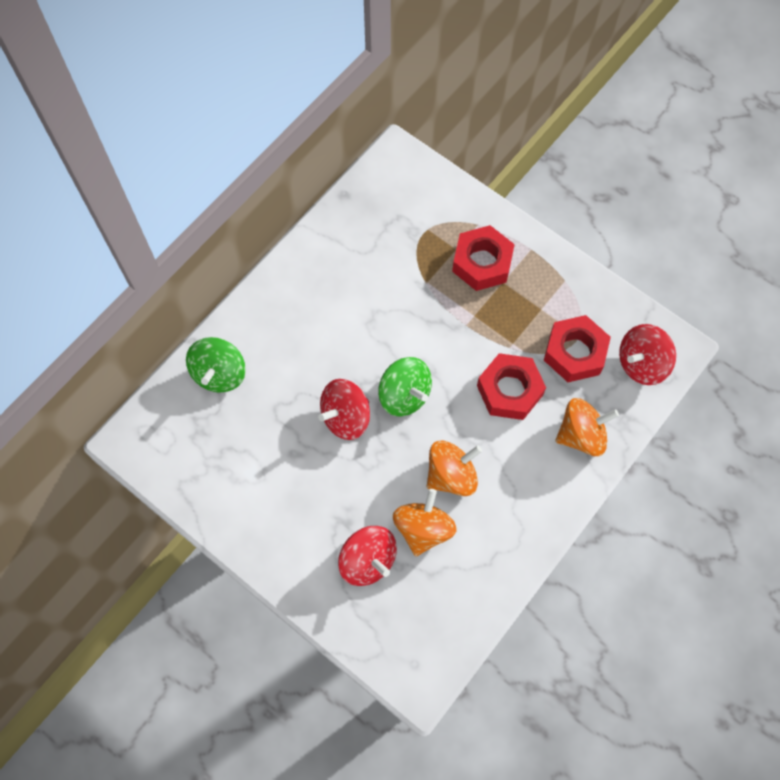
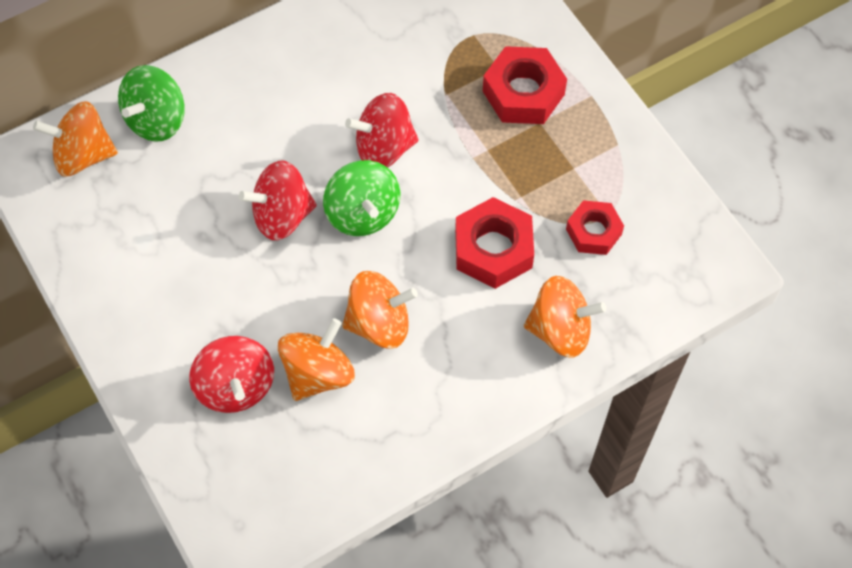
camera: 20 degrees right, 5 degrees down
red nut [544,315,611,382] -> red nut [566,200,624,255], size x0.65
red spinning top [619,324,676,385] -> red spinning top moved to [345,93,419,168]
none -> orange spinning top [33,101,118,176]

